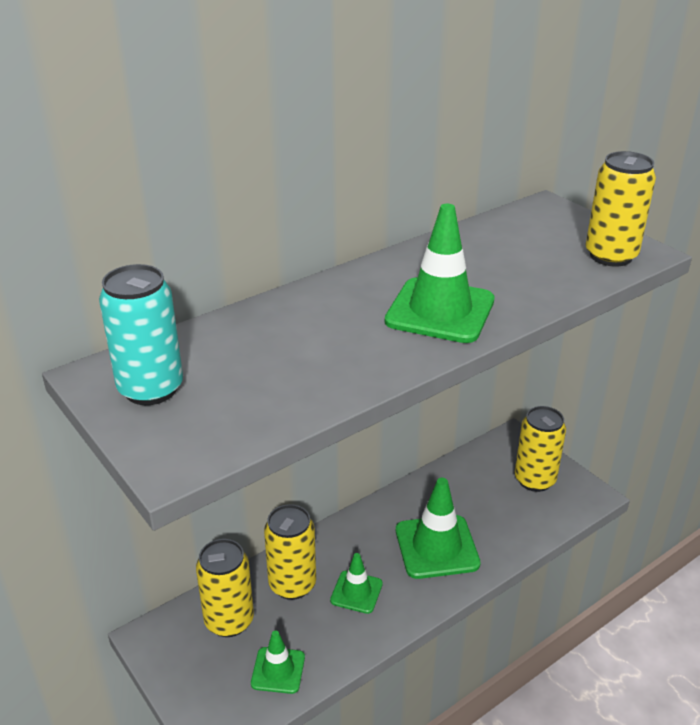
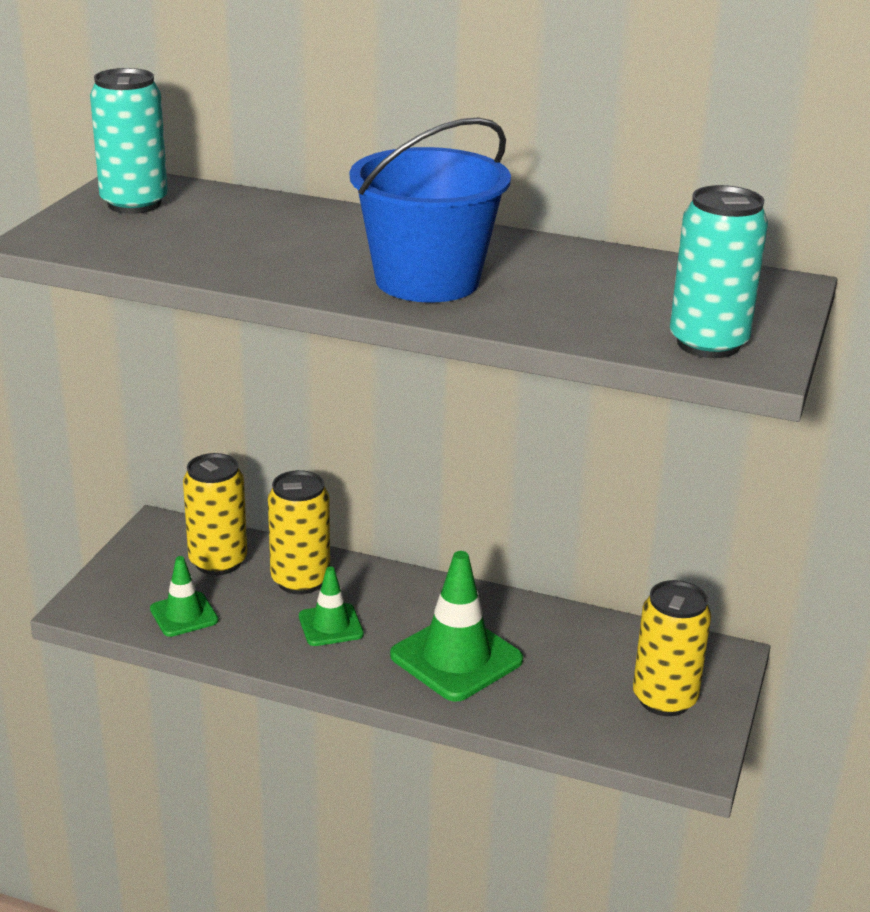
camera: 55 degrees right, 5 degrees down
green traffic cone [385,204,494,343] -> blue bucket [350,117,511,303]
yellow can [586,151,656,267] -> turquoise can [670,185,768,358]

